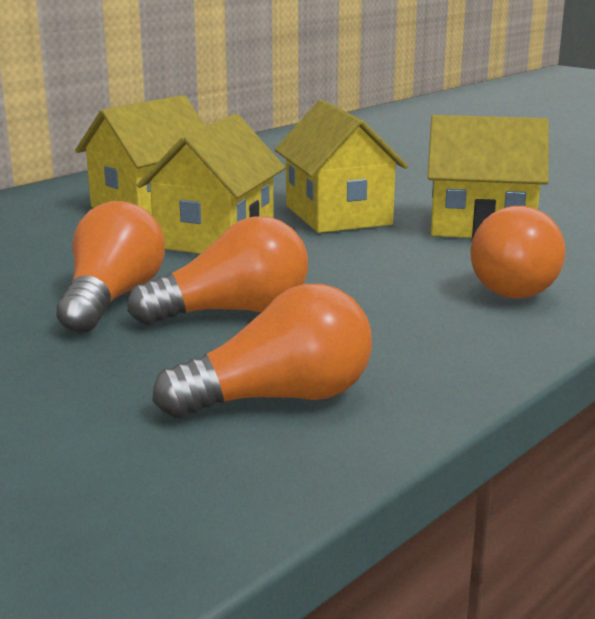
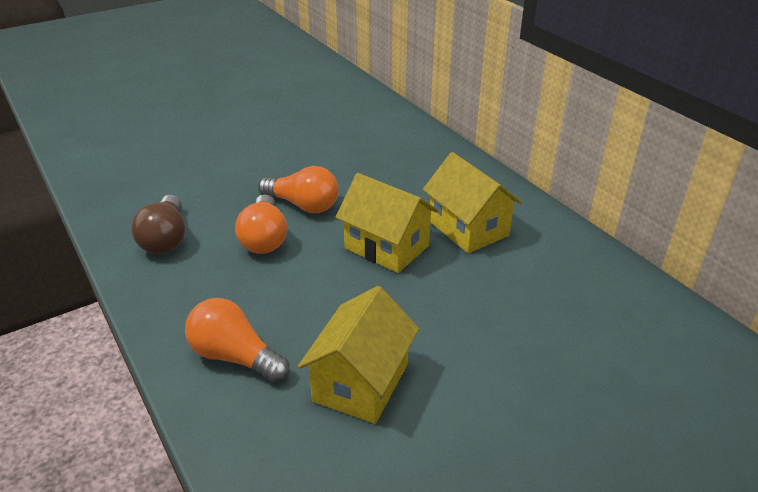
camera: 105 degrees right, 15 degrees up
orange light bulb [153,284,372,418] -> brown light bulb [131,195,185,254]
yellow house [274,100,408,233] -> none

